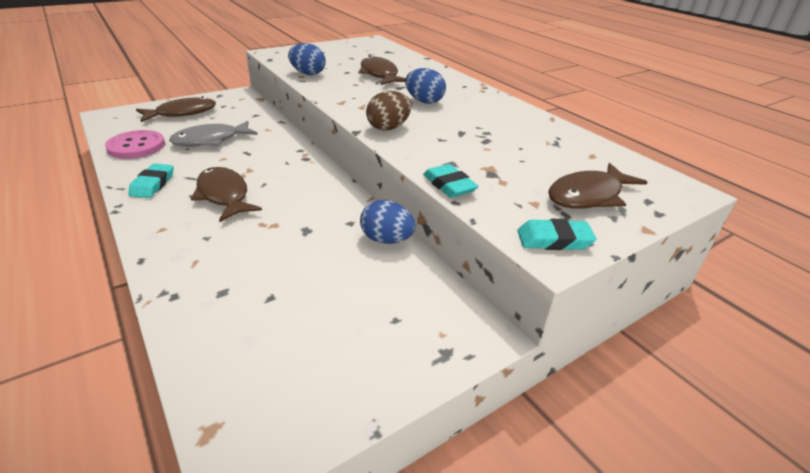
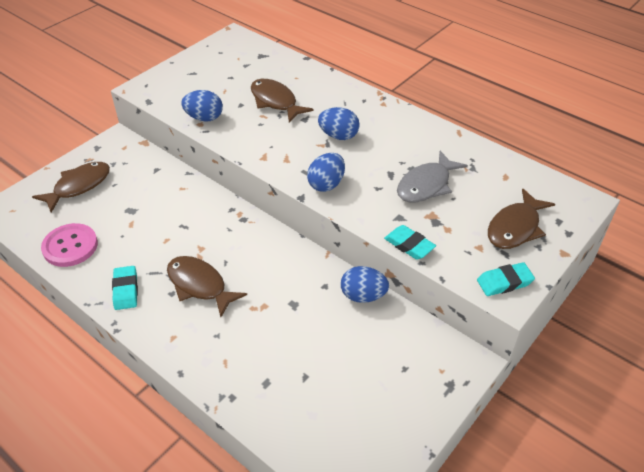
camera: 15 degrees left, 10 degrees up
grey fish [169,121,258,147] -> grey fish moved to [397,151,468,202]
brown egg [366,91,412,131] -> blue egg [307,153,345,192]

